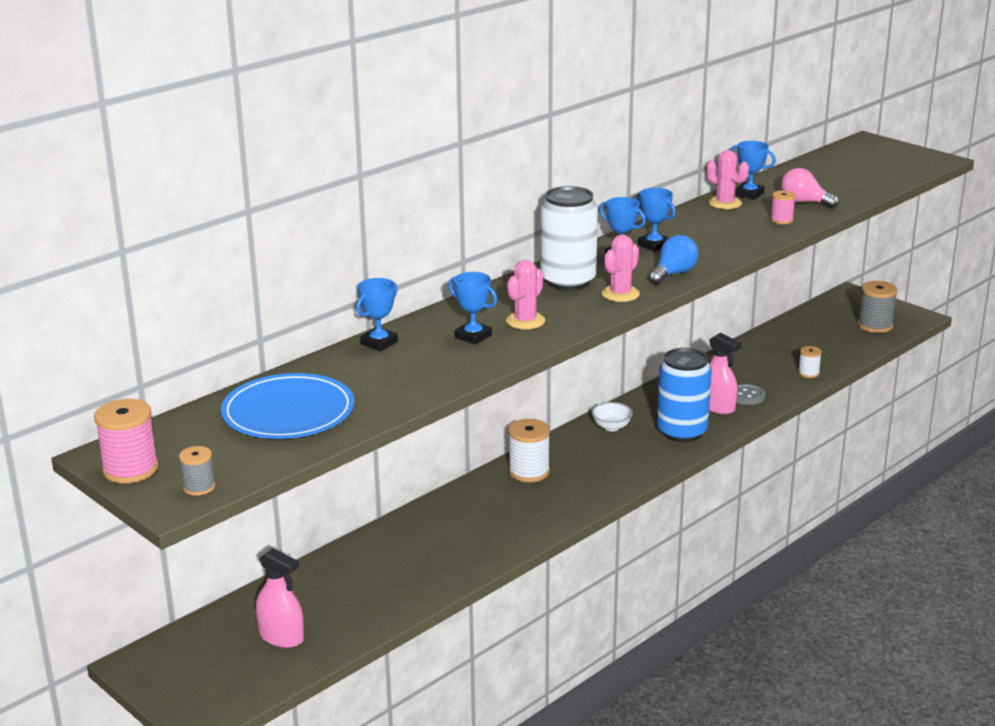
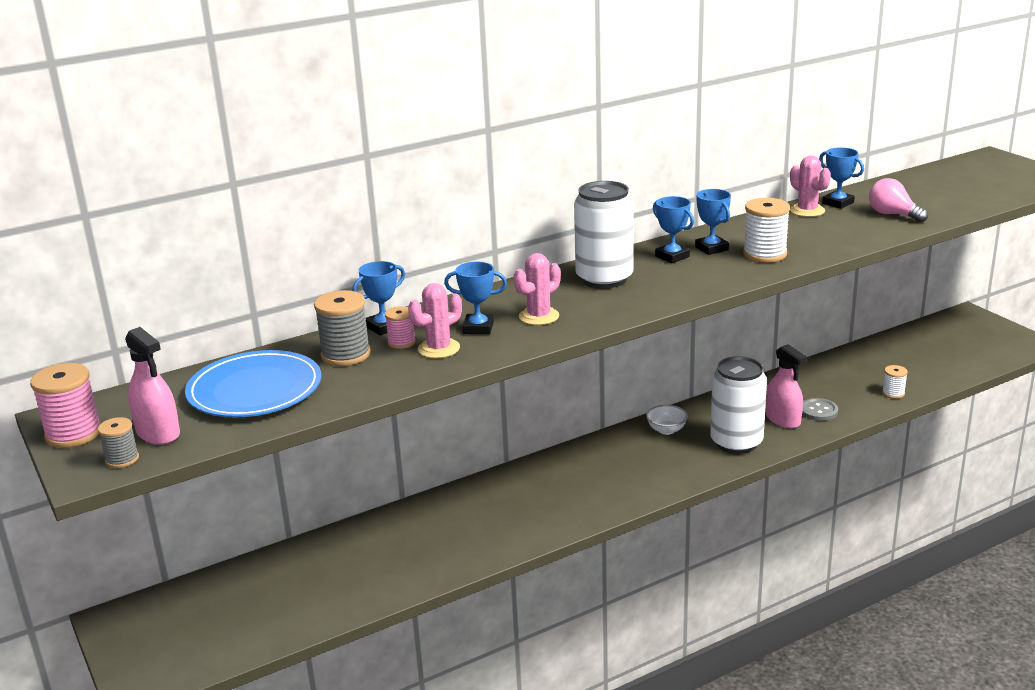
camera: 15 degrees right, 0 degrees up
pink spray bottle [256,548,304,648] -> pink spray bottle moved to [125,327,180,445]
blue trophy [448,272,497,345] -> blue trophy turned 45 degrees counterclockwise [444,261,507,334]
white spool [508,419,550,482] -> white spool moved to [743,198,790,263]
pink cactus [602,235,640,302] -> pink cactus moved to [408,283,462,358]
blue light bulb [648,235,698,285] -> none
blue can [657,348,712,442] -> white can [710,356,767,454]
pink spool [770,190,796,224] -> pink spool moved to [385,306,416,349]
grey spool [858,281,898,333] -> grey spool moved to [314,290,371,366]

